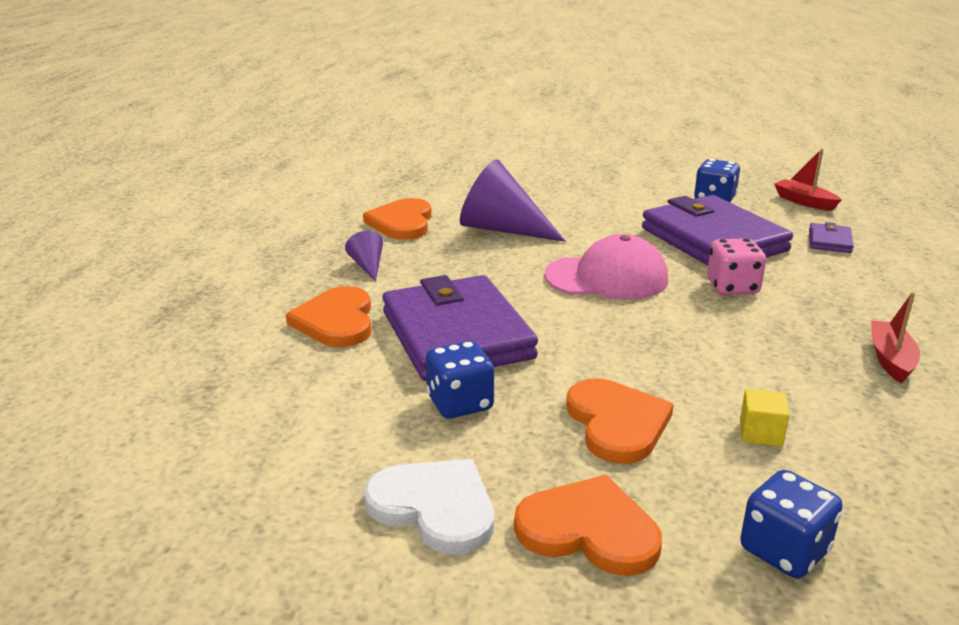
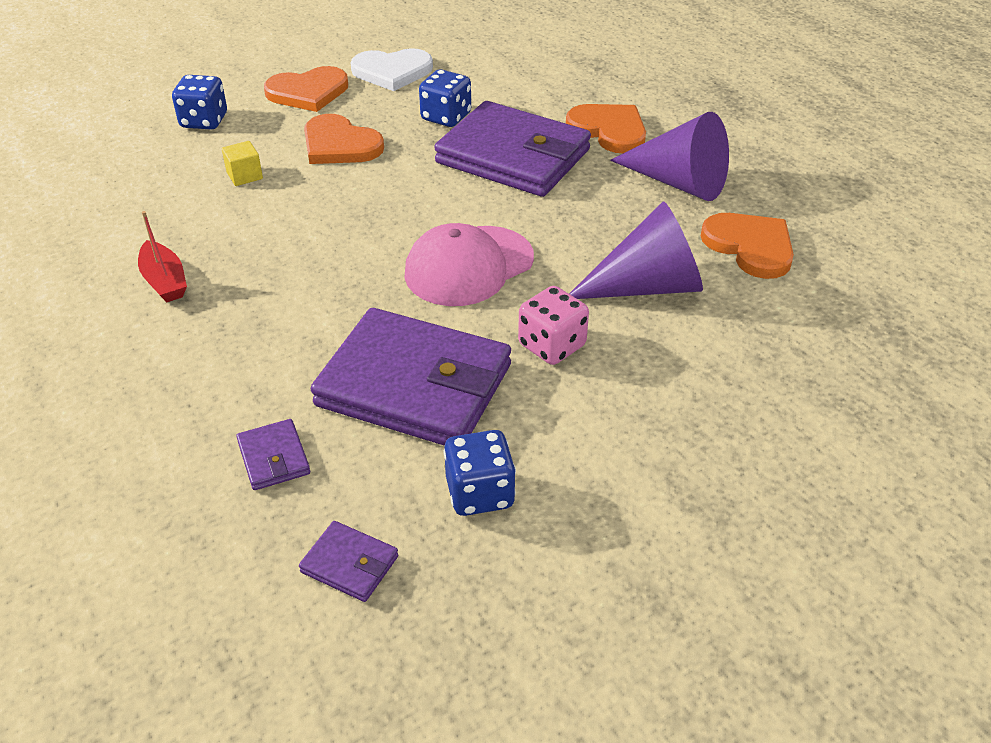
camera: 140 degrees right, 15 degrees up
purple cone [345,231,383,282] -> purple cone [610,112,729,201], size x2.09
pink dice [707,238,766,295] -> pink dice moved to [518,286,589,365]
red boat [774,149,841,211] -> purple wallet [299,521,398,602]

